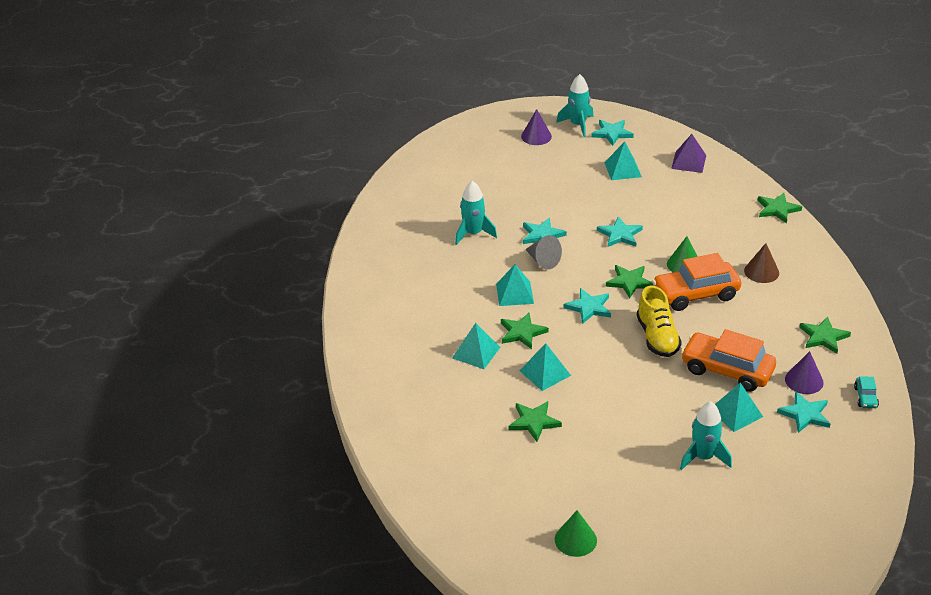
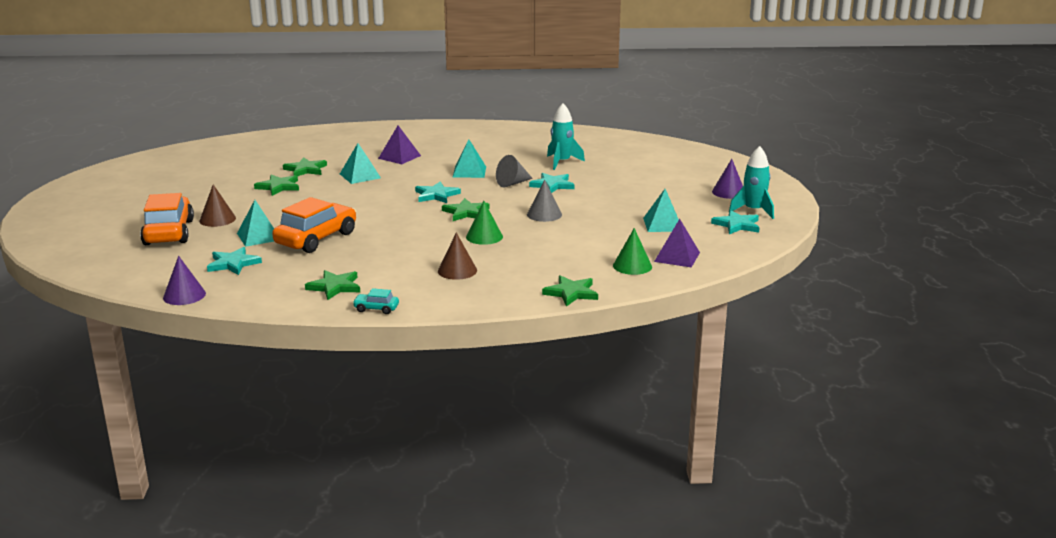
camera: 95 degrees right, 15 degrees down
turquoise pyramid [452,323,500,369] -> purple pyramid [378,125,421,164]
green star [501,313,549,349] -> green star moved to [254,175,299,196]
green cone [555,510,597,557] -> green cone moved to [613,228,652,275]
turquoise star [597,216,643,247] -> grey cone [527,180,562,222]
yellow shoe [637,286,682,357] -> none
orange car [652,253,741,311] -> orange car moved to [140,193,194,245]
turquoise rocket [680,401,732,470] -> brown cone [199,184,236,227]
purple cone [785,351,824,394] -> purple cone moved to [163,256,206,305]
turquoise car [854,376,879,408] -> turquoise car moved to [352,288,399,314]

